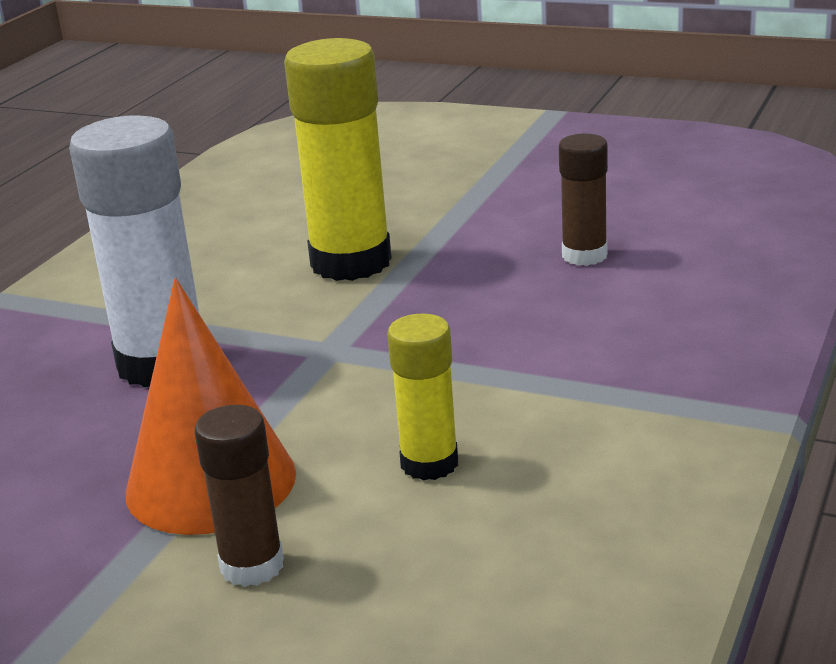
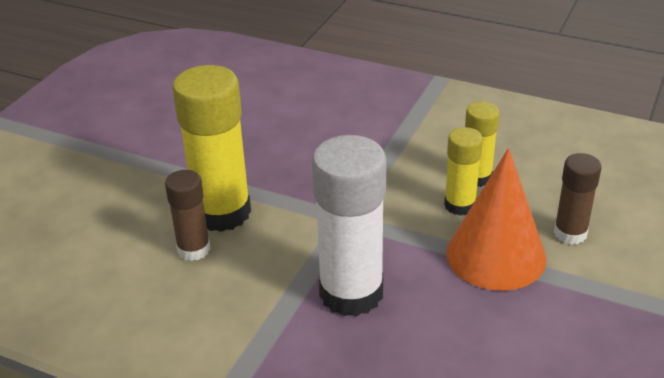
camera: 90 degrees left, 10 degrees up
brown glue stick [559,134,608,266] -> brown glue stick moved to [165,170,211,261]
none -> yellow glue stick [444,127,483,216]

